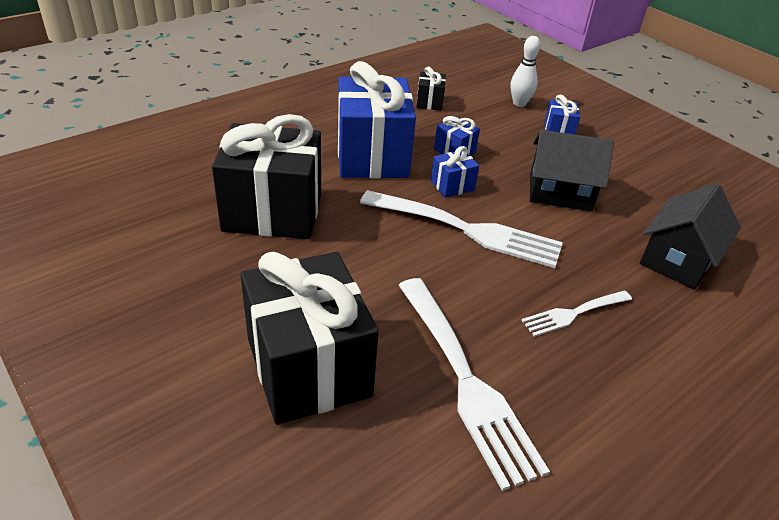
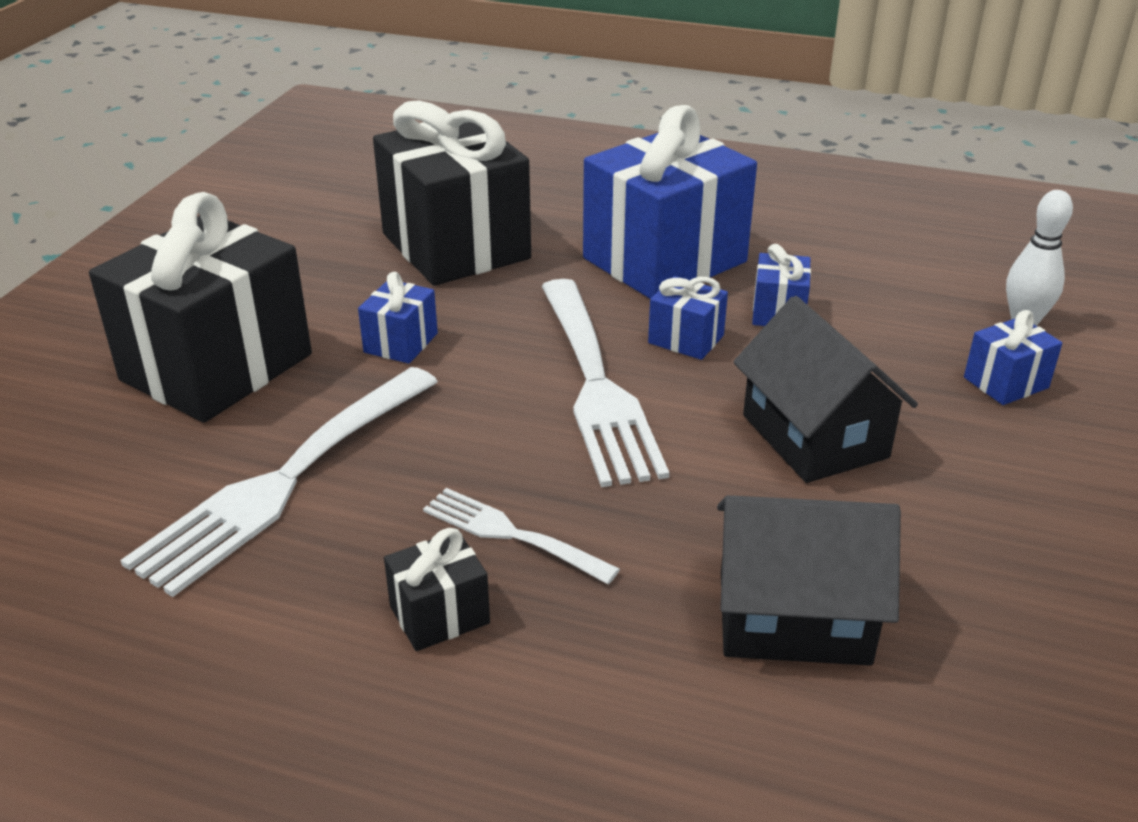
camera: 60 degrees right, 5 degrees down
black gift [416,66,446,111] -> black gift moved to [384,528,490,651]
none -> blue gift [358,272,438,364]

